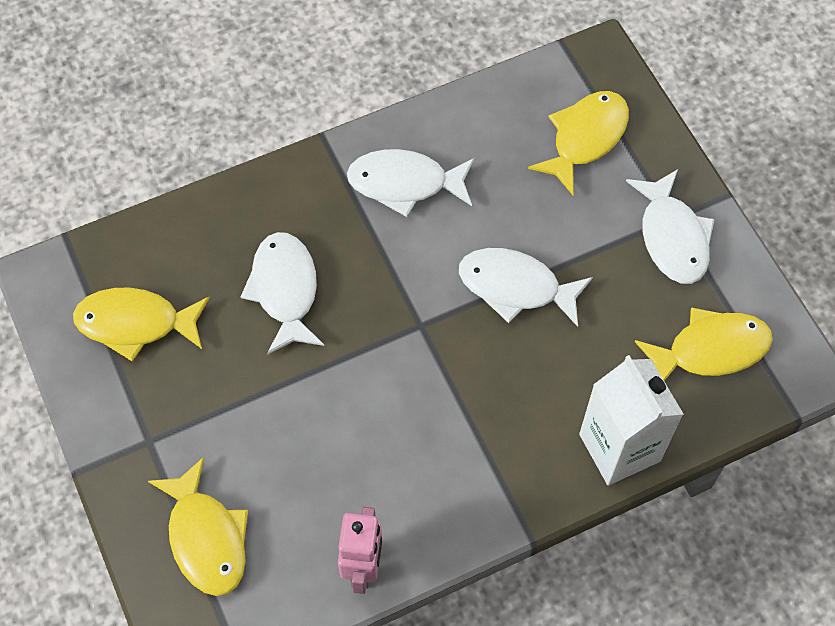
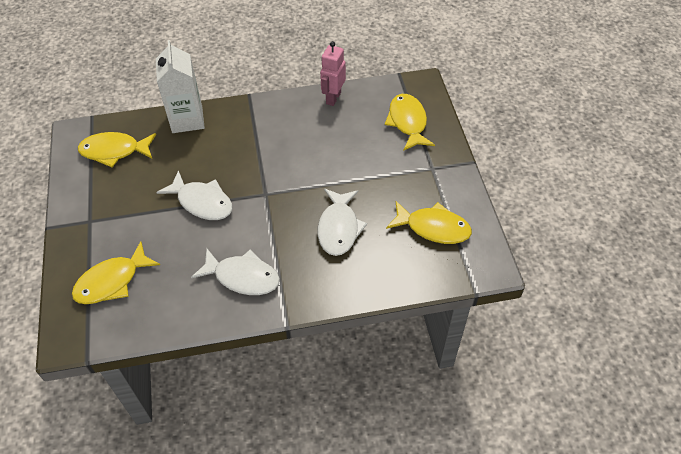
camera: 165 degrees left, 10 degrees down
white fish [626,169,715,284] -> none

